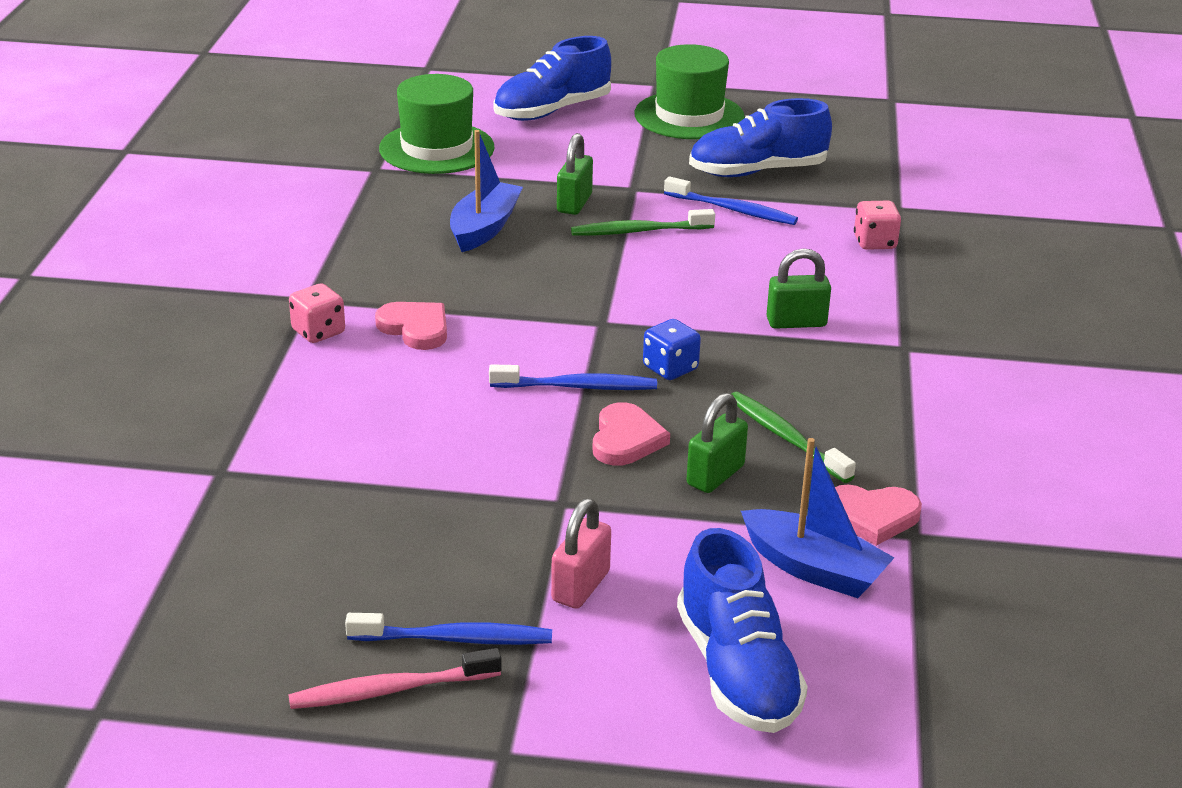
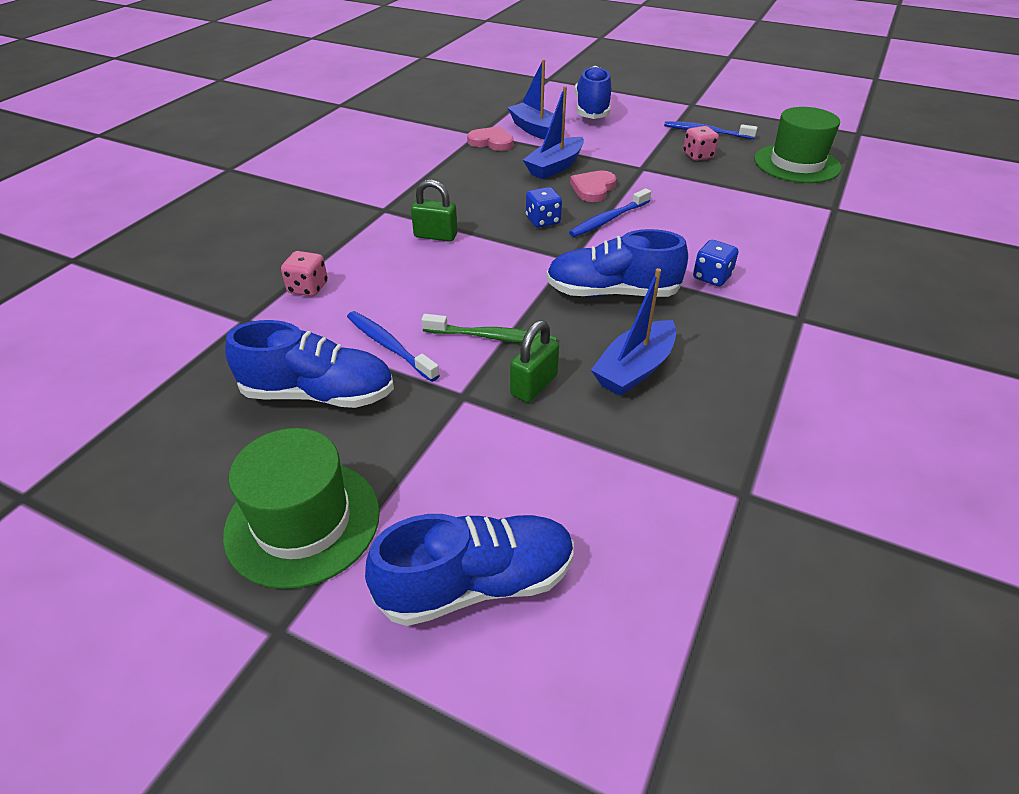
camera: 160 degrees left, 10 degrees up
pink toothbrush [288,648,502,709] -> none
pink dice [289,283,345,343] -> pink dice moved to [683,126,719,161]
pink heart [375,302,447,350] -> blue dice [693,240,738,286]
green hat [379,74,495,174] -> green hat moved to [754,107,841,183]
blue toothbrush [489,364,657,390] -> blue toothbrush turned 60 degrees counterclockwise [569,188,651,237]
pink padlock [551,498,611,609] -> none
green padlock [687,393,748,493] -> blue boat [523,86,584,179]
green toothbrush [731,391,856,483] -> none
none -> blue shoe [546,229,688,297]

